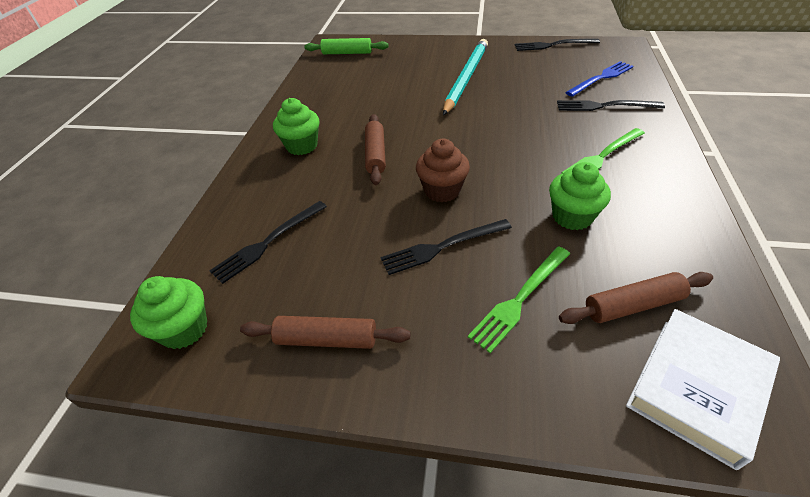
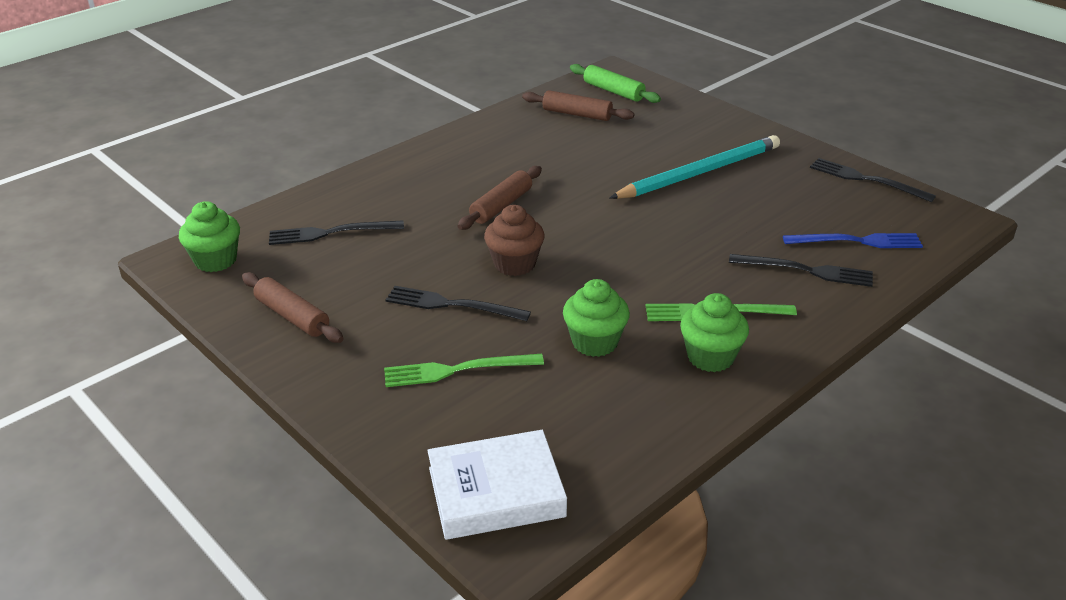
camera: 35 degrees right, 10 degrees down
green cupcake [273,98,320,155] -> green cupcake moved to [680,293,749,372]
black fork [557,100,665,111] -> black fork turned 150 degrees clockwise [729,254,873,287]
brown rolling pin [559,272,713,324] -> brown rolling pin moved to [522,90,634,121]

